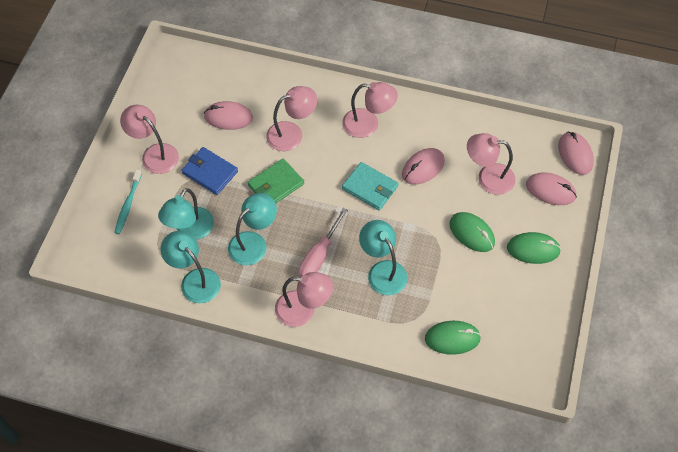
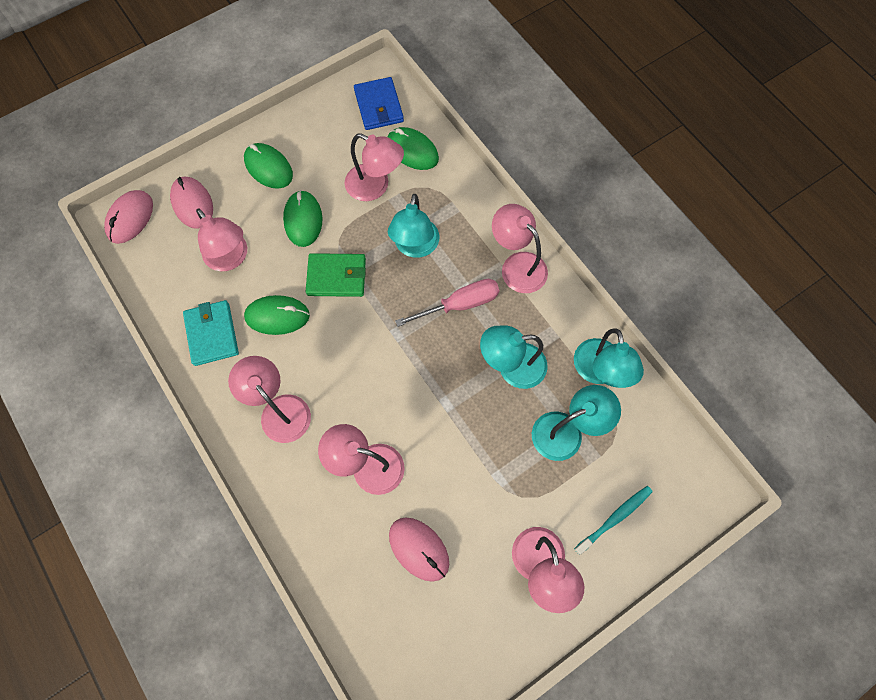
camera: 140 degrees left, 10 degrees up
blue wallet [181,147,238,195] -> blue wallet moved to [354,77,404,130]
green wallet [248,159,304,203] -> green wallet moved to [306,253,366,297]
turquoise wallet [342,162,399,211] -> turquoise wallet moved to [183,300,239,366]
pink mouse [402,148,445,185] -> green mouse [244,295,310,335]
none -> pink lamp [345,133,404,201]

